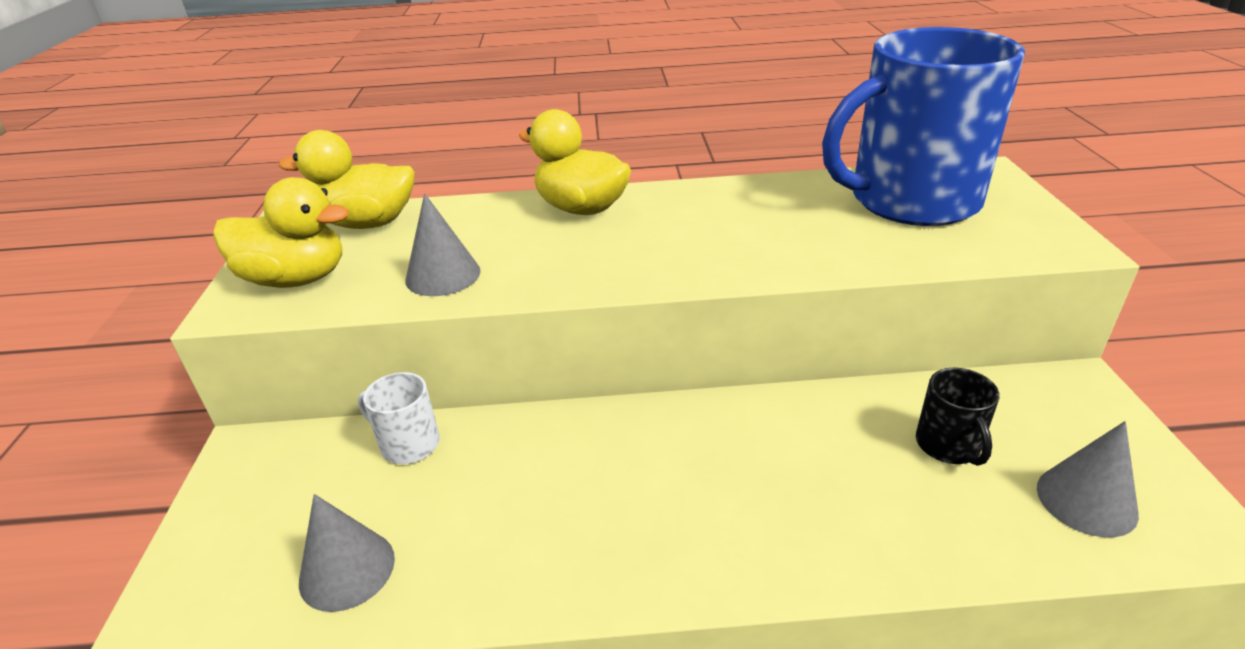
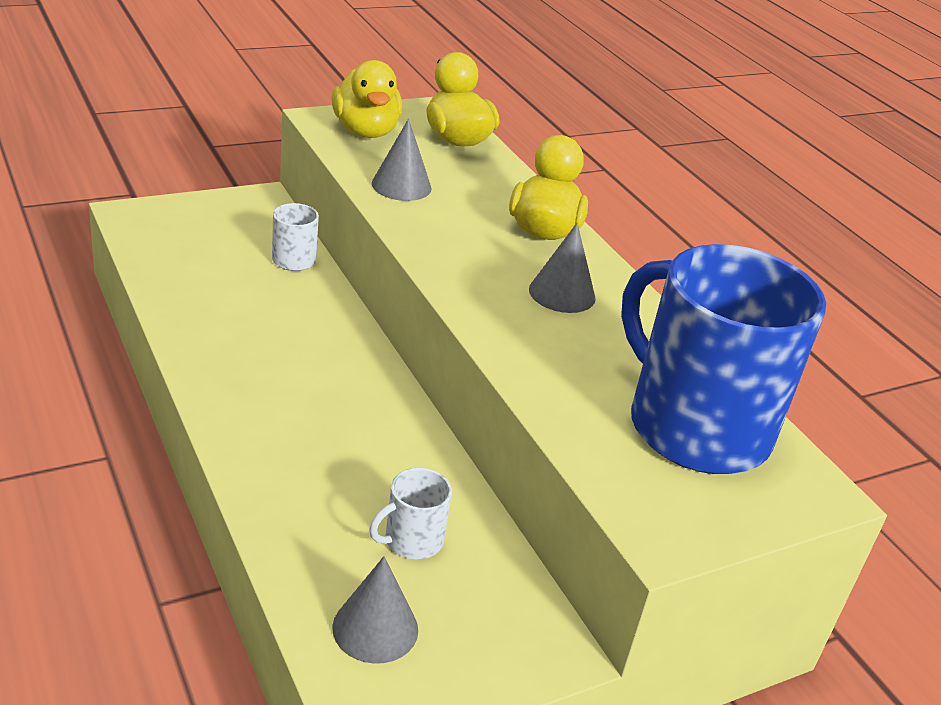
camera: 60 degrees right, 0 degrees up
grey cone [299,494,395,612] -> grey cone moved to [529,223,596,313]
black mug [916,368,999,466] -> white mug [369,468,452,559]

